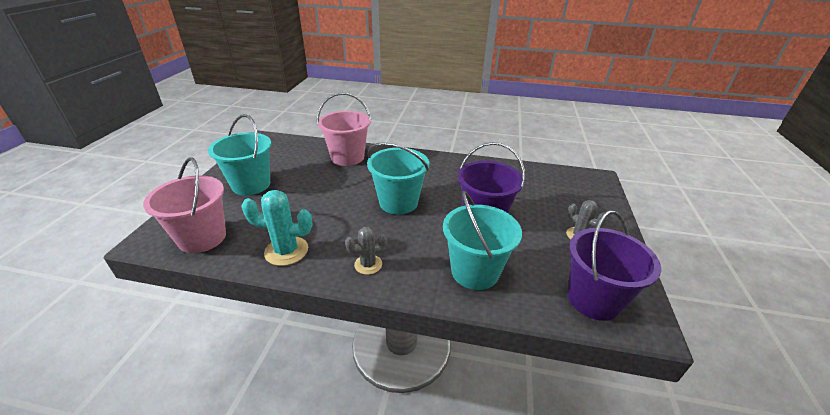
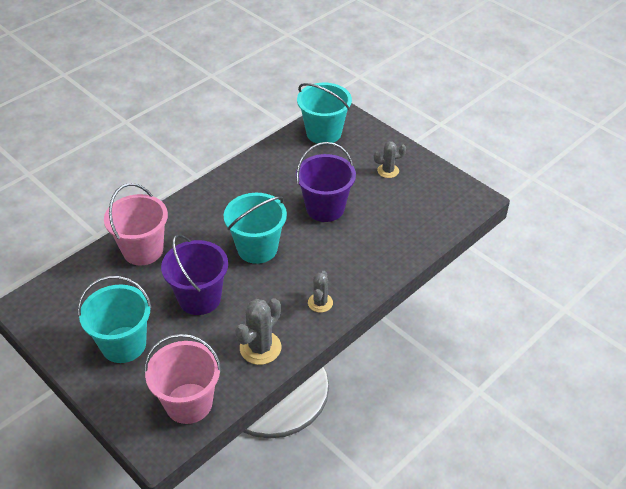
camera: 55 degrees left, 10 degrees up
turquoise cactus [241,190,312,266] -> grey cactus [235,298,281,365]
turquoise bucket [443,191,522,290] -> turquoise bucket moved to [297,83,352,145]
purple bucket [567,210,661,321] -> purple bucket moved to [161,234,228,315]

